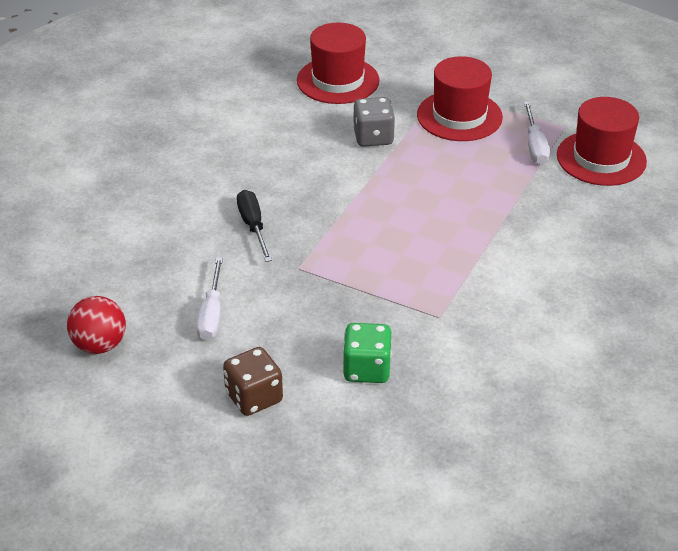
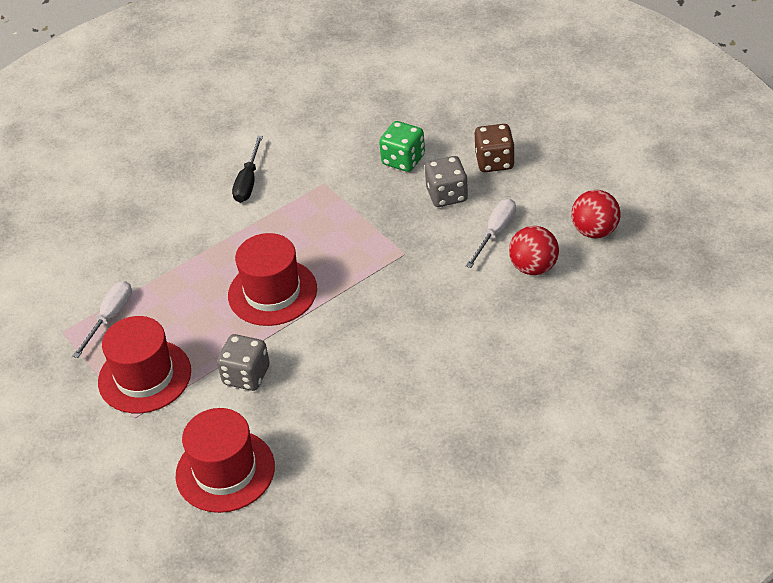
camera: 150 degrees left, 5 degrees up
black screwdriver [237,190,272,262] -> black screwdriver moved to [232,136,263,203]
red hat [557,97,647,186] -> red hat moved to [228,233,317,326]
none -> grey dice [425,156,468,207]
none -> red ball [509,226,559,275]

